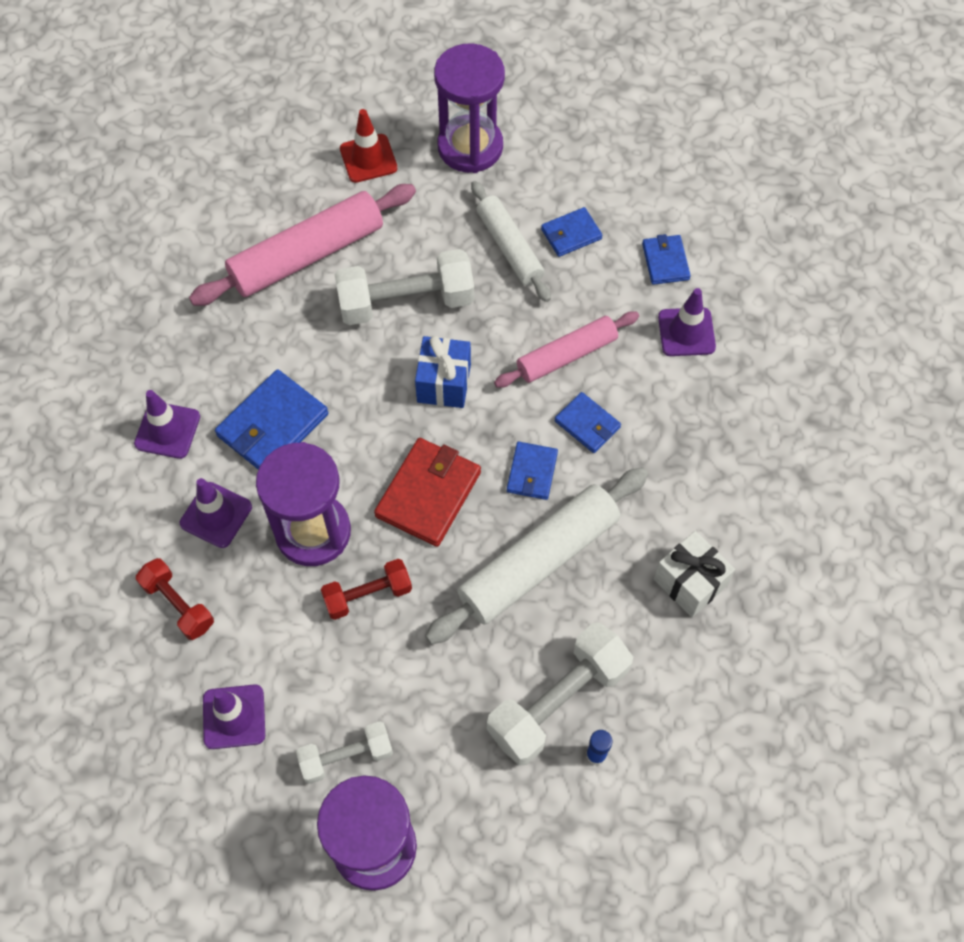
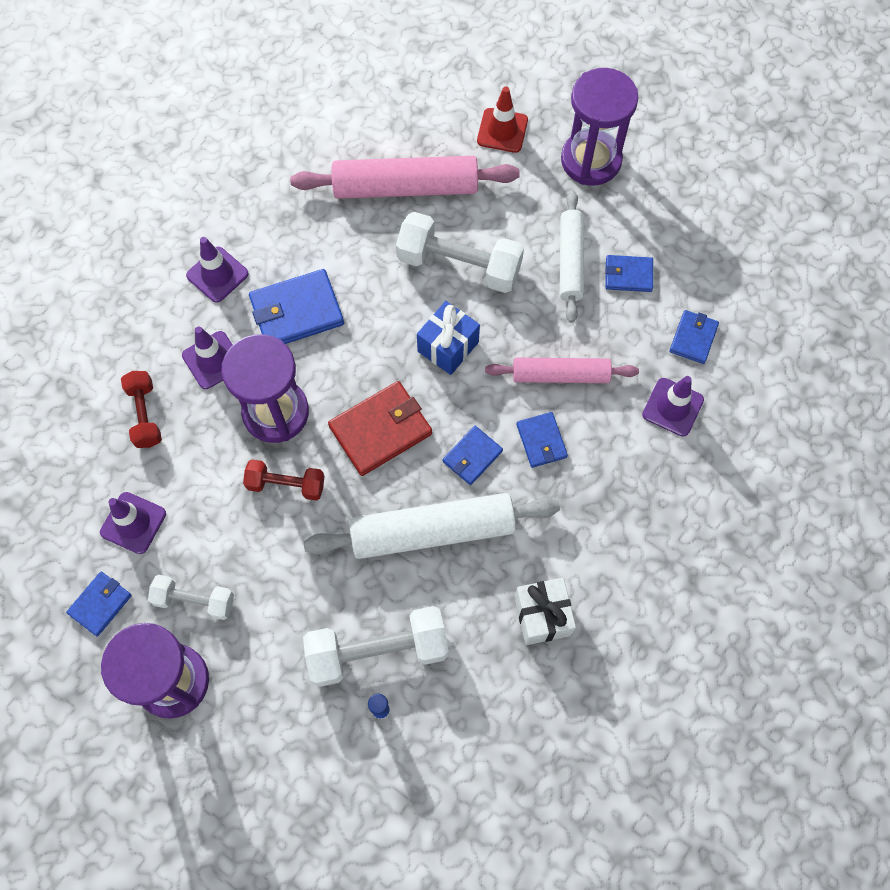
camera: 30 degrees right, 5 degrees up
none -> blue wallet [66,572,132,636]

